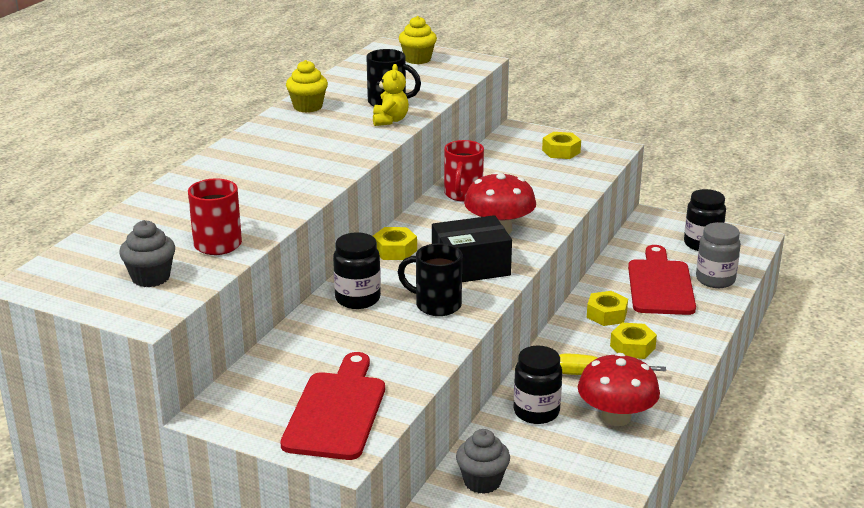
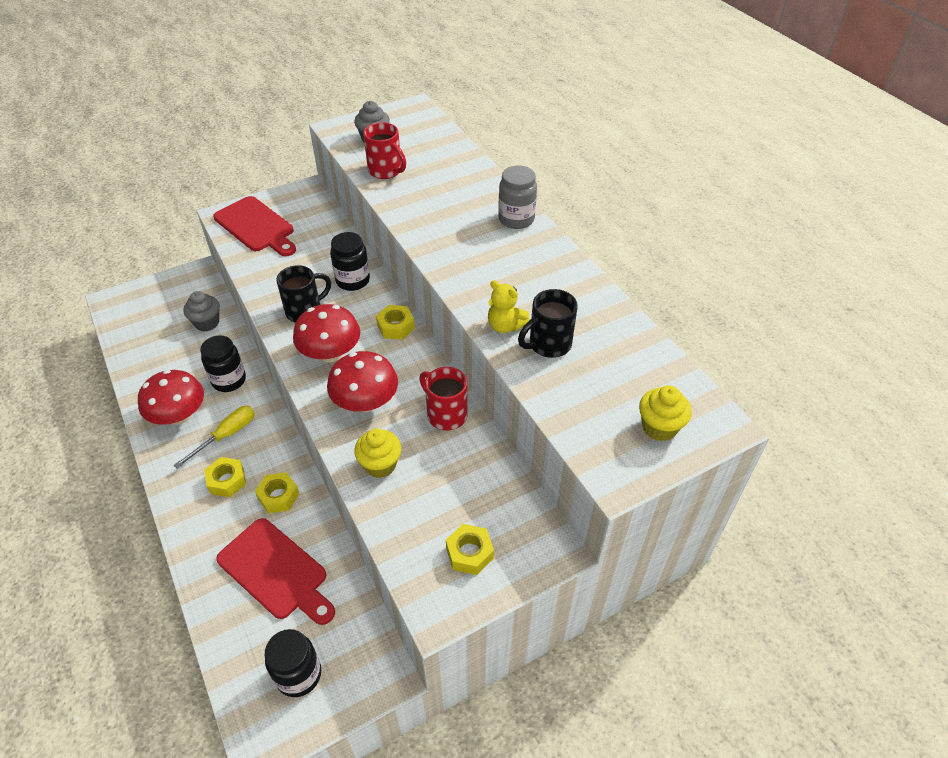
camera: 125 degrees right, 20 degrees up
yellow cupcake [286,60,328,113] -> yellow cupcake moved to [354,429,401,478]
black box [432,215,512,282] -> red mushroom [293,304,360,363]
grey jar [696,222,741,288] -> grey jar moved to [498,165,537,229]

